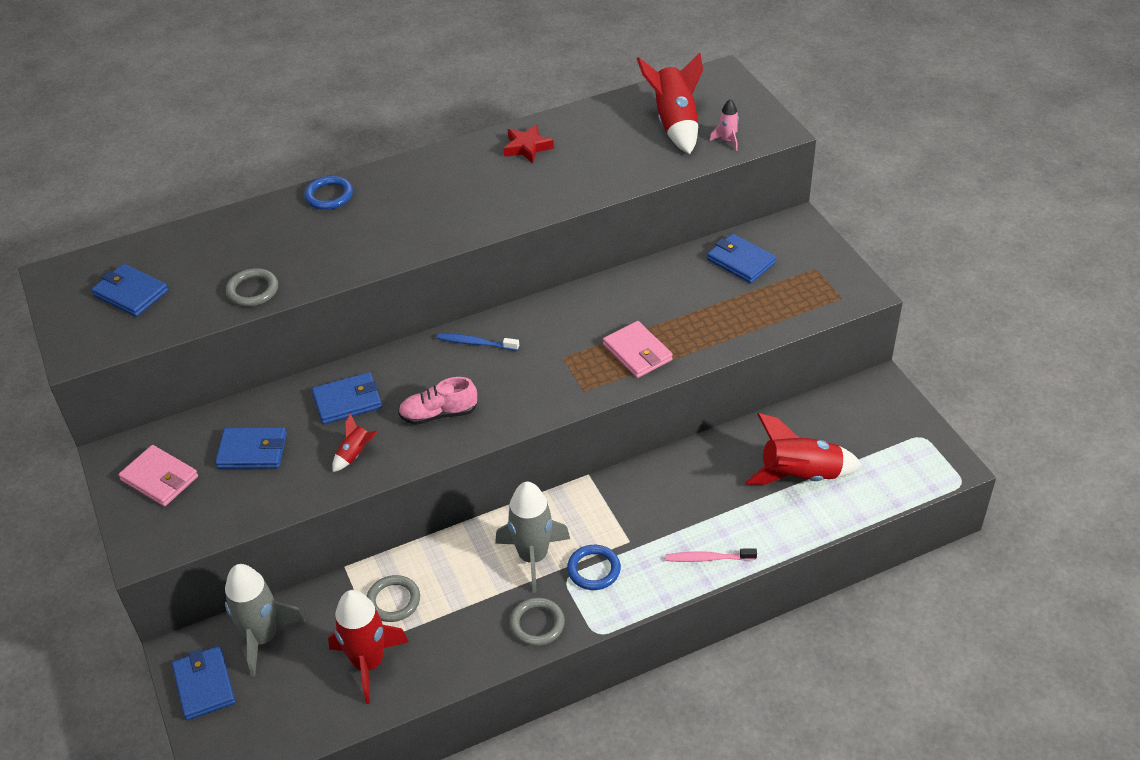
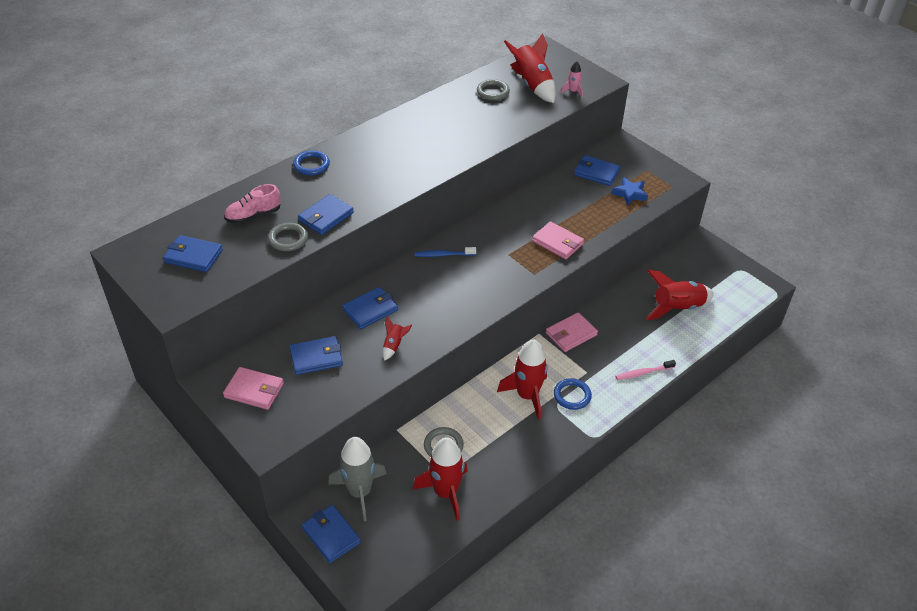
camera: 20 degrees left, 0 degrees up
pink shoe [398,377,477,425] -> pink shoe moved to [224,184,281,224]
grey rocket [495,482,570,593] -> red rocket [497,339,548,420]
red star [504,124,554,163] -> none
grey ring [509,598,565,646] -> grey ring moved to [477,79,510,101]
none -> blue wallet [298,194,354,235]
none -> pink wallet [546,312,598,352]
none -> blue star [611,177,648,205]

